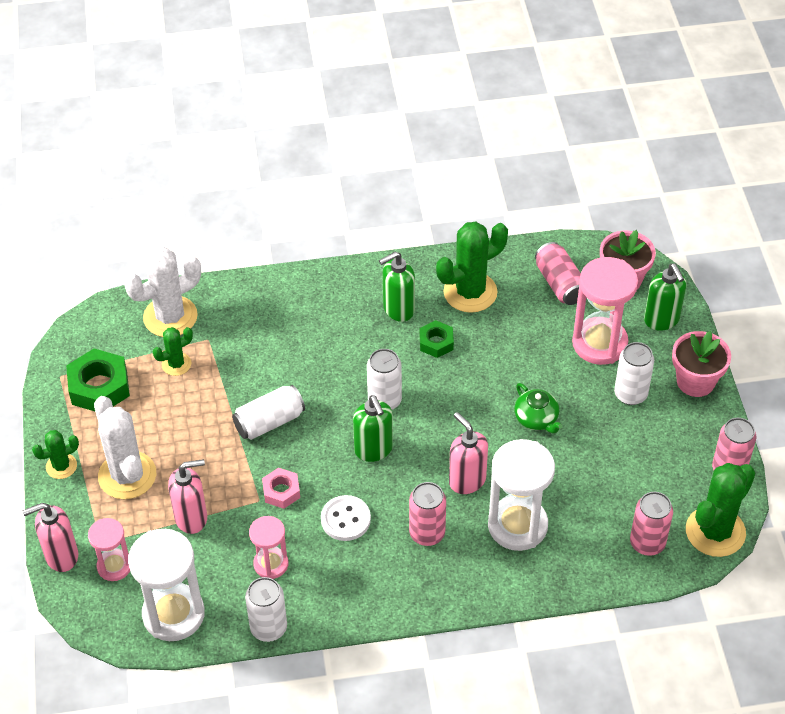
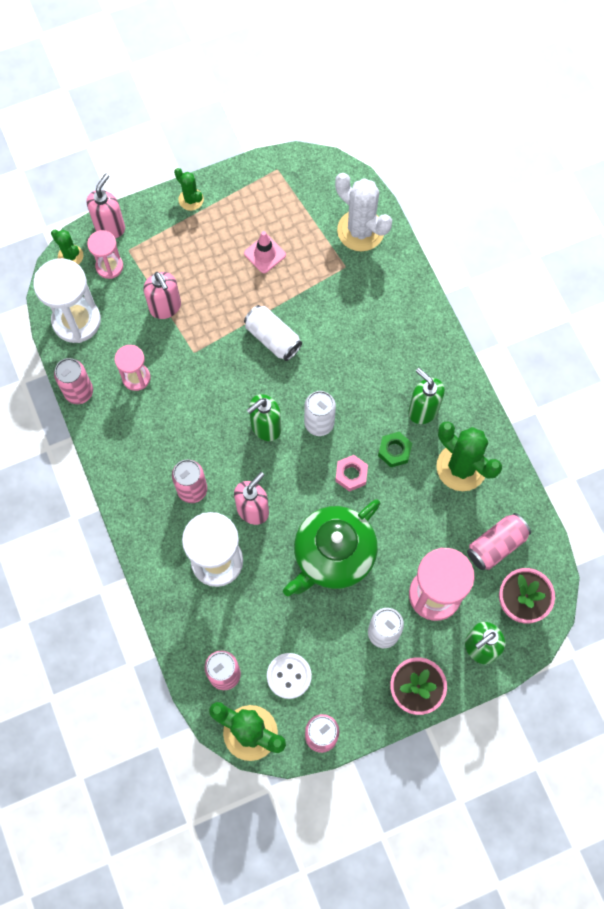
camera: 75 degrees right, 20 degrees up
pink soap dispenser [22,503,78,572] -> pink soap dispenser turned 60 degrees clockwise [86,174,125,238]
green nut [66,348,130,411] -> none
white cactus [94,396,156,499] -> none
green cactus [153,327,193,376] -> green cactus moved to [51,230,83,265]
white can [245,577,287,642] -> pink can [54,358,93,404]
pink nut [262,468,300,509] -> pink nut moved to [335,455,368,492]
white button [321,495,371,541] -> white button moved to [267,653,312,699]
green teapot [514,383,563,434] -> green teapot [283,499,380,597], size x2.01
none -> pink traffic cone [244,231,286,273]

